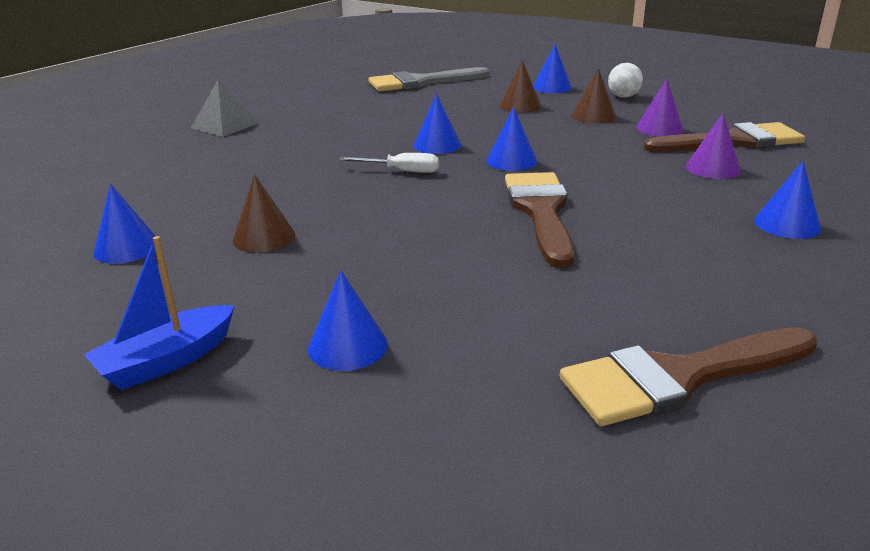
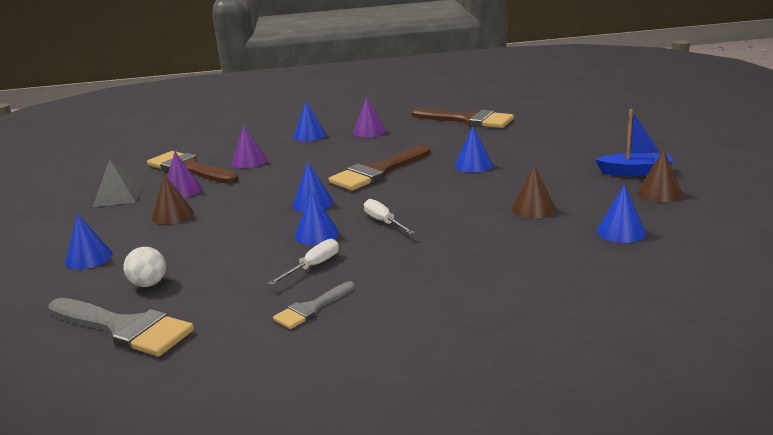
camera: 130 degrees left, 5 degrees down
grey pyramid [191,80,259,137] -> grey pyramid moved to [93,159,143,207]
blue cone [308,270,388,371] -> blue cone moved to [455,126,493,173]
brown cone [499,60,541,113] -> brown cone moved to [638,149,683,202]
white ball [608,63,643,98] -> white ball moved to [124,247,166,287]
none -> white screwdriver [268,239,339,285]
none -> grey brush [273,281,355,329]
none -> purple cone [353,97,386,137]

